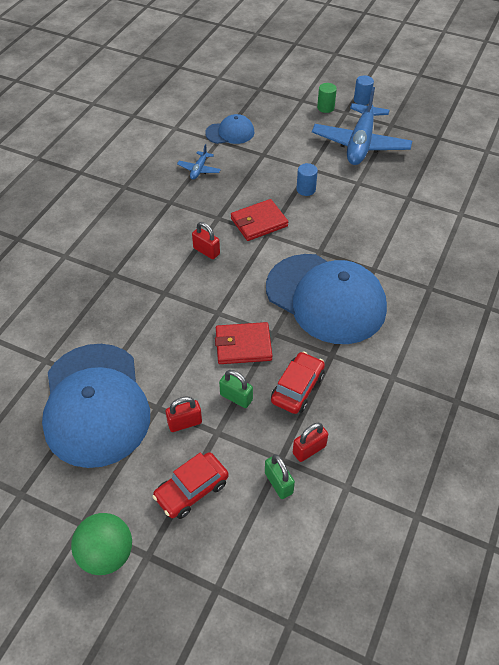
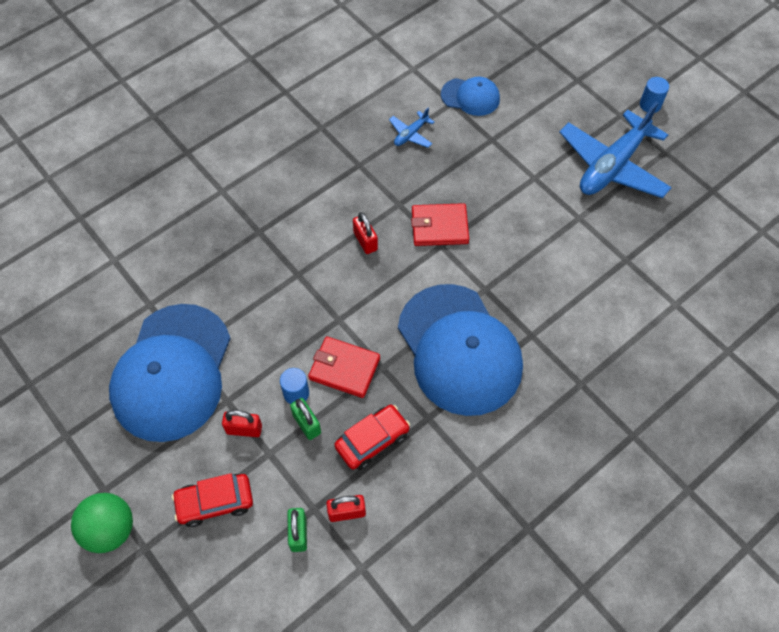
camera: 25 degrees right, 10 degrees up
blue cylinder [296,163,318,196] -> blue cylinder moved to [280,368,309,404]
green cylinder [317,83,337,113] -> none

